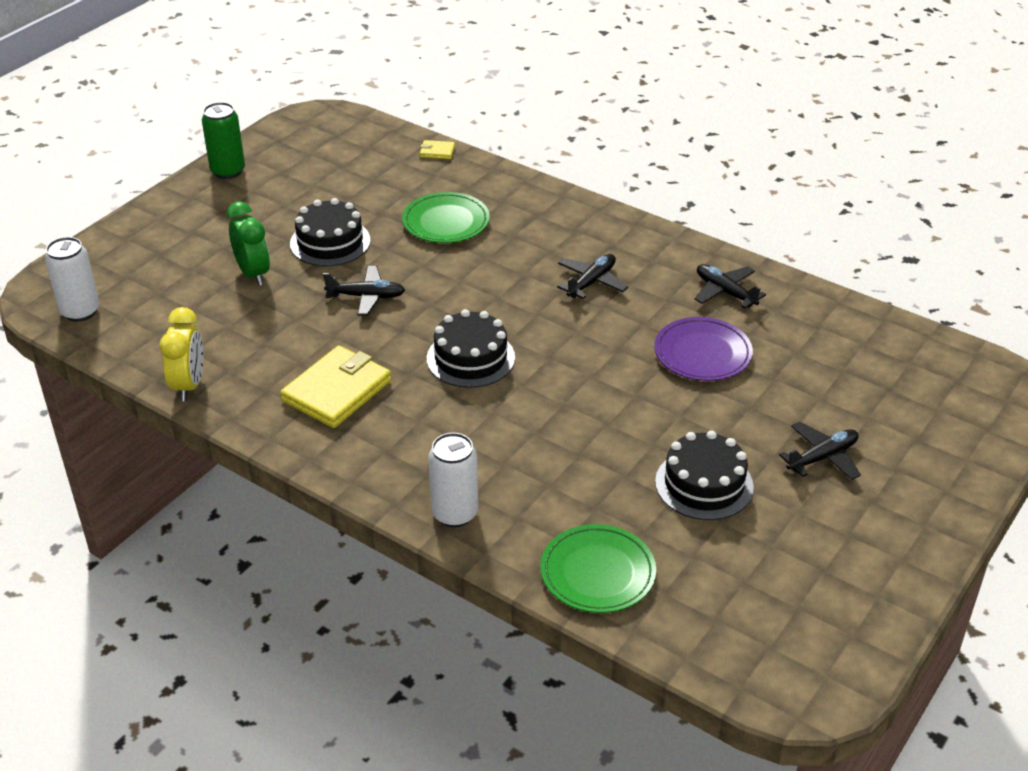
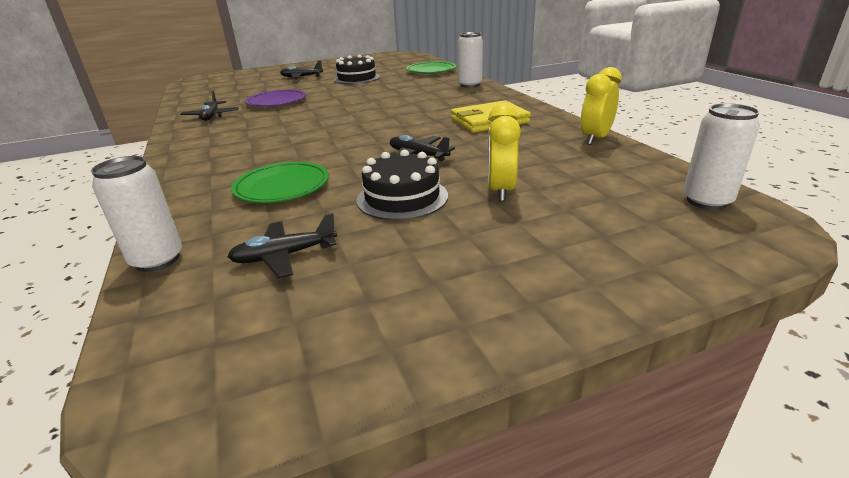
camera: 145 degrees left, 10 degrees down
green can [202,102,245,179] -> none
green clock [227,201,270,286] -> yellow clock [488,104,521,201]
yellow wallet [420,140,455,159] -> white can [91,156,182,272]
black cake [427,309,515,388] -> none
black plane [557,254,628,299] -> black plane moved to [227,213,337,278]

